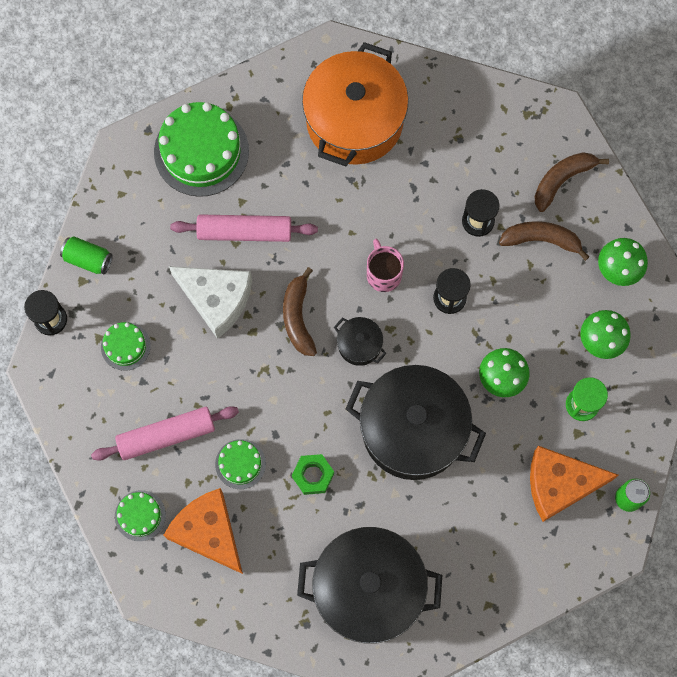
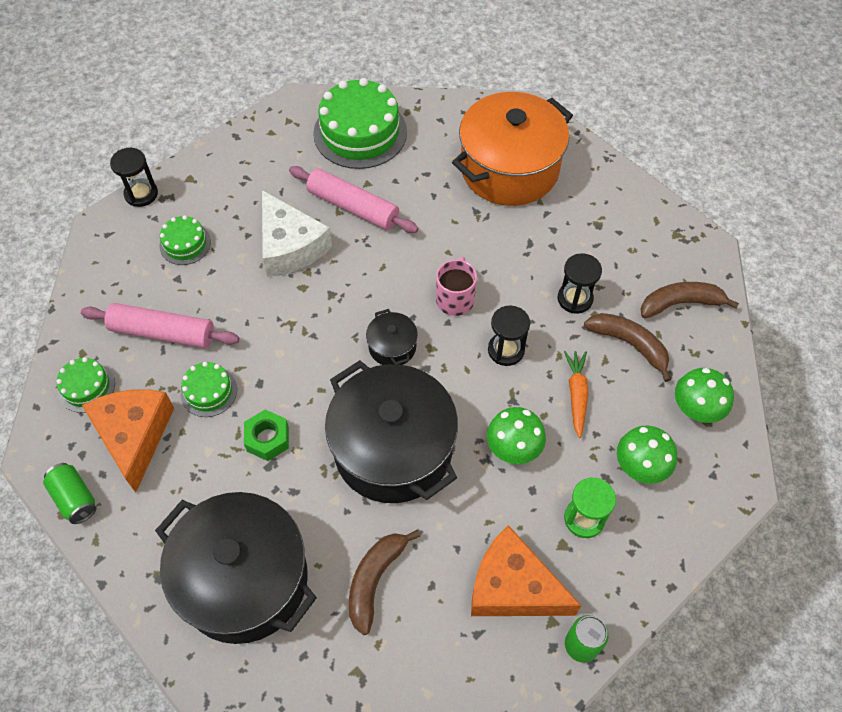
camera: 30 degrees right, 15 degrees down
green can [60,237,113,274] -> green can moved to [43,463,97,524]
brown banana [283,267,317,356] -> brown banana moved to [349,530,420,635]
none -> orange carrot [564,351,589,438]

